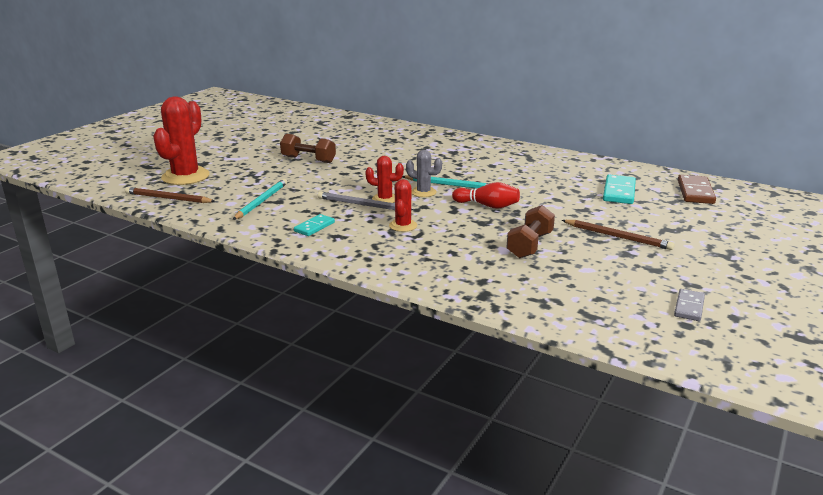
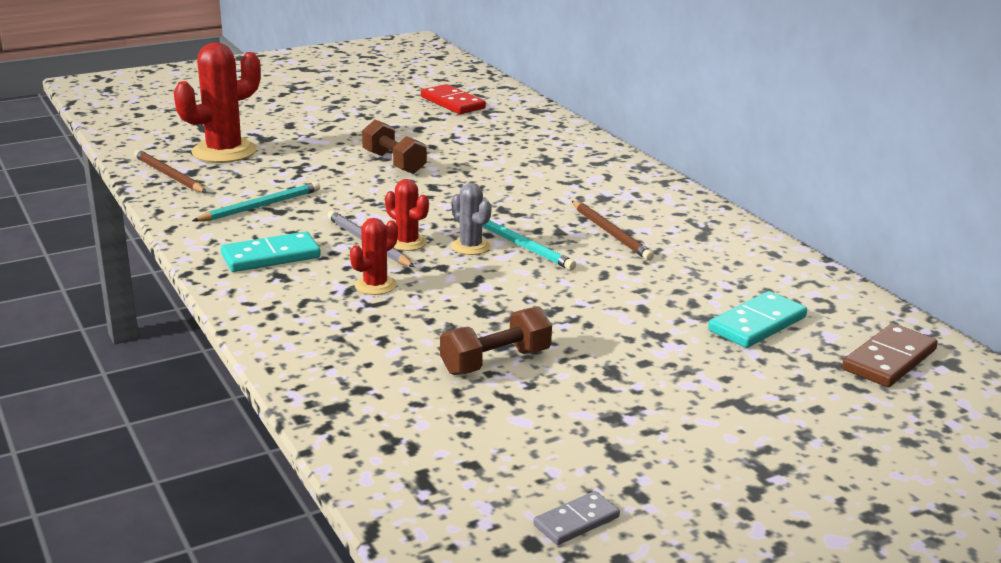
camera: 30 degrees right, 0 degrees up
turquoise domino [294,214,335,236] -> turquoise domino [221,231,321,272], size x1.61
red bowling pin [452,182,520,209] -> none
brown pencil [562,220,675,250] -> brown pencil moved to [572,201,654,261]
none -> red domino [421,84,486,114]

